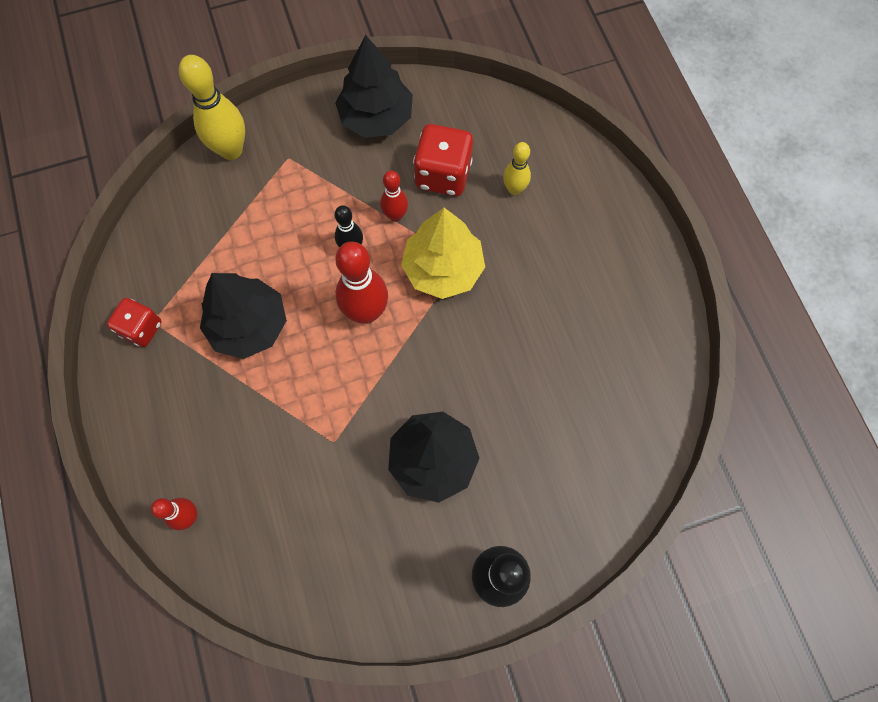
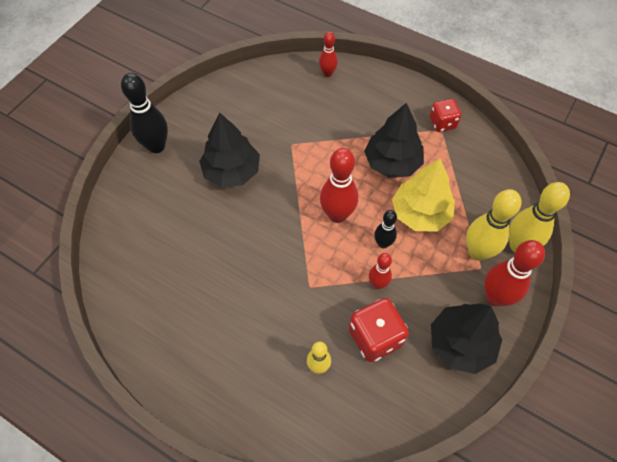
camera: 140 degrees right, 10 degrees down
yellow tree [401,208,485,299] -> yellow tree moved to [392,159,455,232]
none -> yellow bowling pin [466,189,521,261]
none -> red bowling pin [484,240,545,307]

